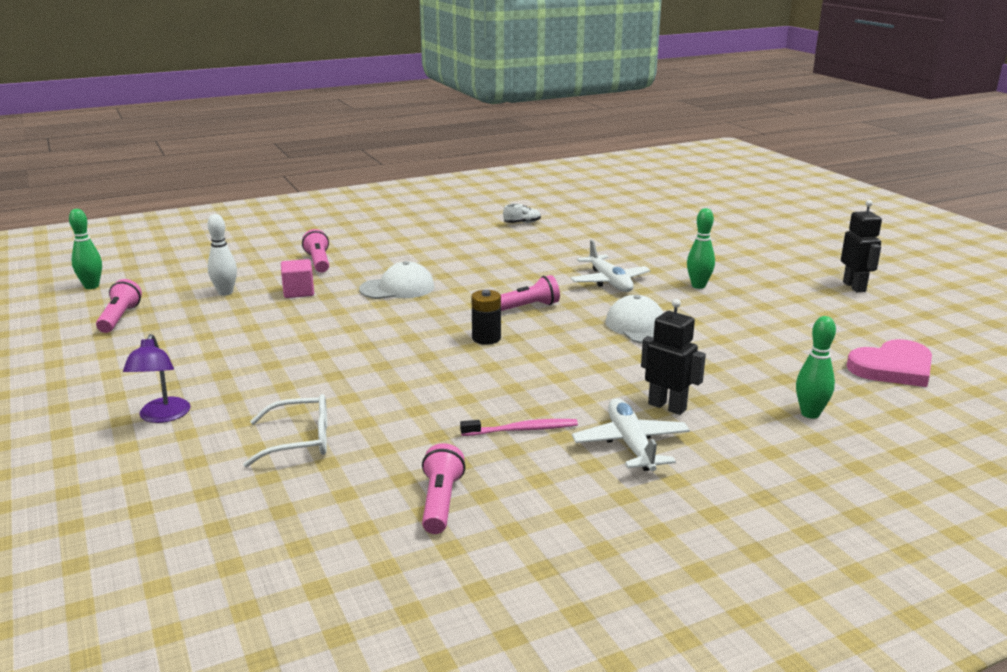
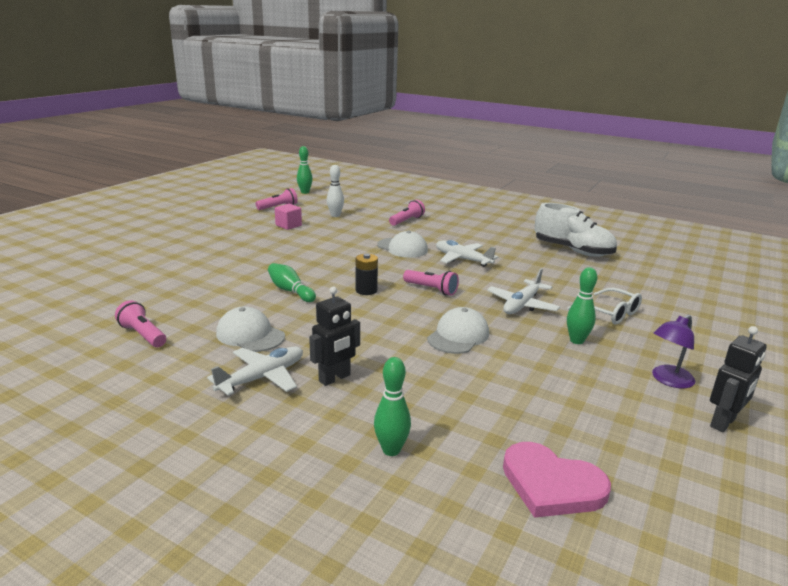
camera: 55 degrees right, 0 degrees up
purple lamp [123,334,190,423] -> purple lamp moved to [652,315,695,388]
white glasses [243,394,327,467] -> white glasses moved to [567,288,642,325]
pink cube [281,259,314,298] -> pink cube moved to [275,204,302,230]
pink flashlight [422,443,465,534] -> pink flashlight turned 105 degrees counterclockwise [115,300,166,347]
pink toothbrush [460,419,578,436] -> white cap [216,306,285,352]
white shoe [503,204,541,223] -> white shoe [534,203,617,257], size x2.49
black robot [641,299,706,415] -> black robot turned 45 degrees clockwise [309,287,360,386]
none -> green bowling pin [268,263,316,302]
none -> white plane [436,240,498,267]

